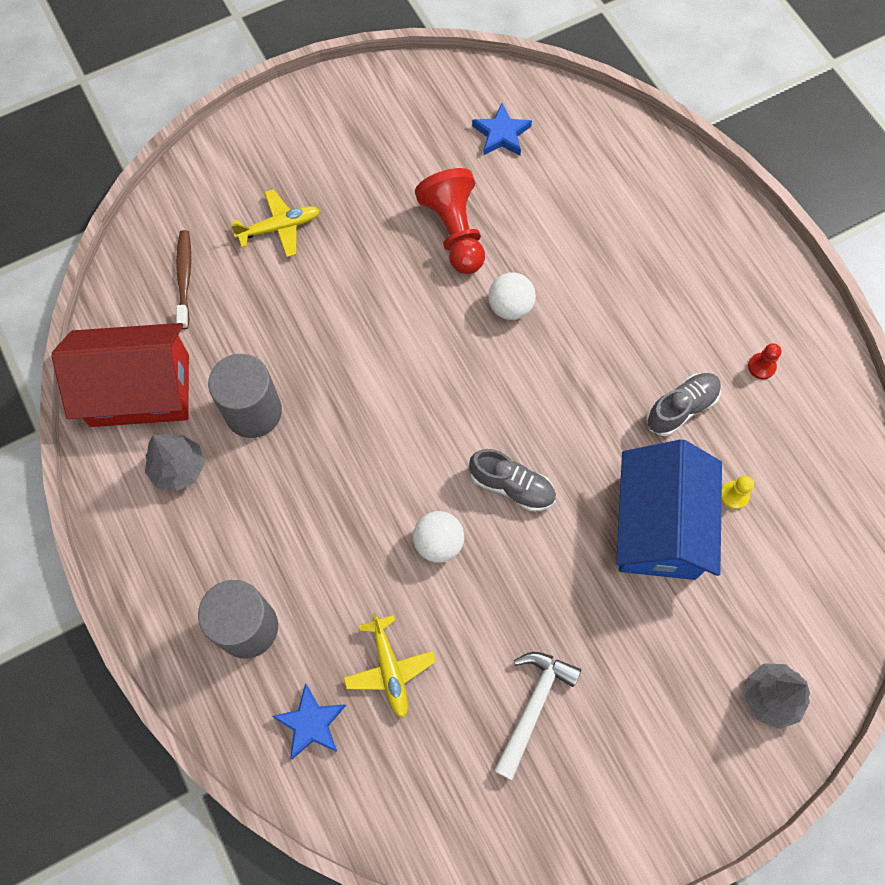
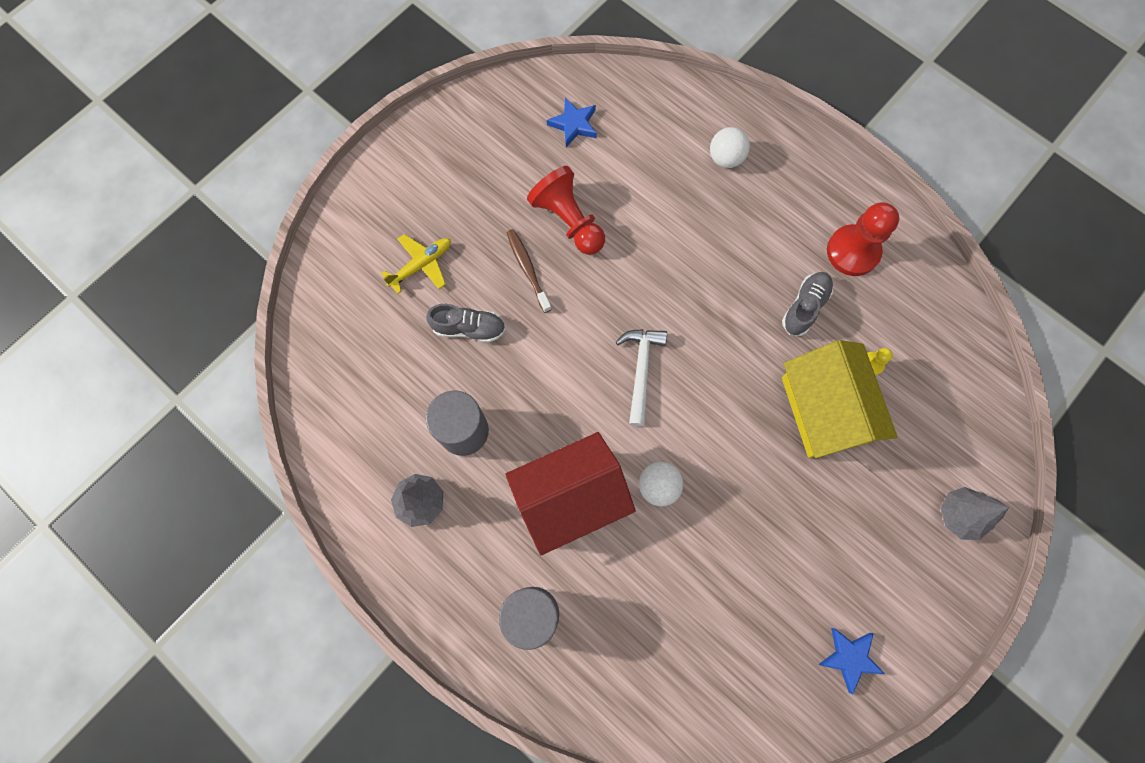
camera: 20 degrees left, 5 degrees up
red house [51,323,189,427] -> red house moved to [505,432,636,555]
brown toothbrush [176,230,191,329] -> brown toothbrush moved to [506,229,552,313]
blue star [272,683,346,759] -> blue star moved to [818,628,885,694]
yellow plane [344,613,436,718] -> none
grey shoe [469,449,556,512] -> grey shoe moved to [426,304,506,343]
white ball [488,272,536,320] -> white ball moved to [710,127,750,168]
white hammer [494,652,581,780] -> white hammer moved to [616,329,667,426]
blue house [616,439,722,580] -> yellow house [782,340,898,458]
red pawn [748,343,781,379] -> red pawn [827,202,899,276], size x2.29

